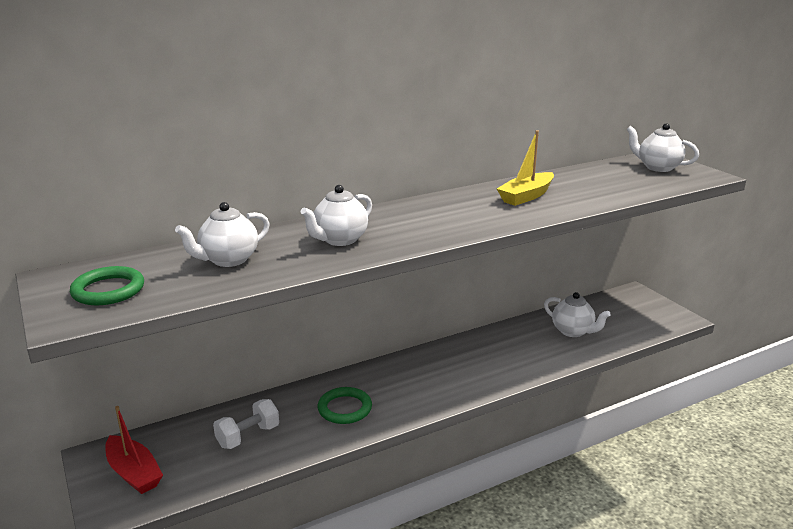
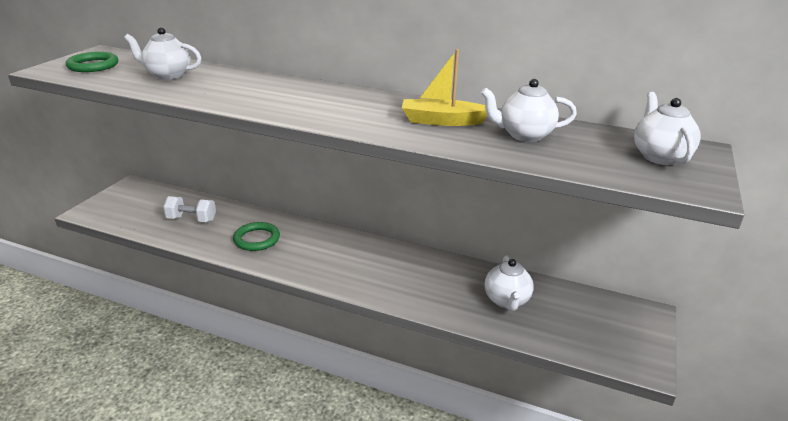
camera: 50 degrees right, 5 degrees up
red boat [105,406,163,494] -> none
white teapot [301,185,372,246] -> white teapot moved to [481,79,577,142]

